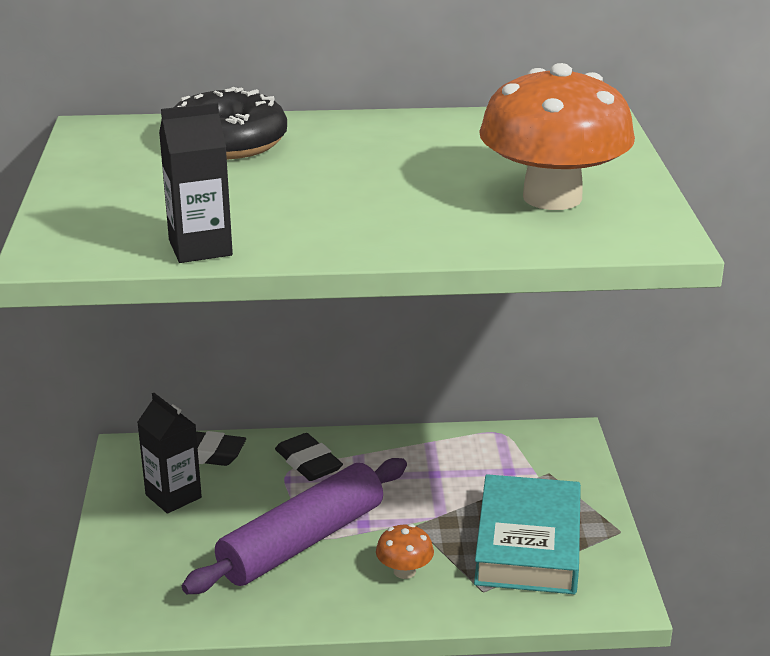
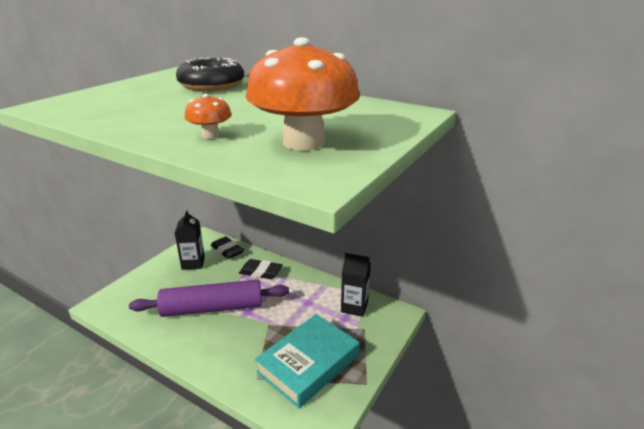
camera: 35 degrees right, 0 degrees up
black carton [159,103,233,263] -> black carton moved to [341,253,371,317]
black eraser [275,433,343,481] -> black eraser turned 75 degrees counterclockwise [239,259,283,279]
orange mushroom [376,524,434,579] -> orange mushroom moved to [184,94,232,139]

